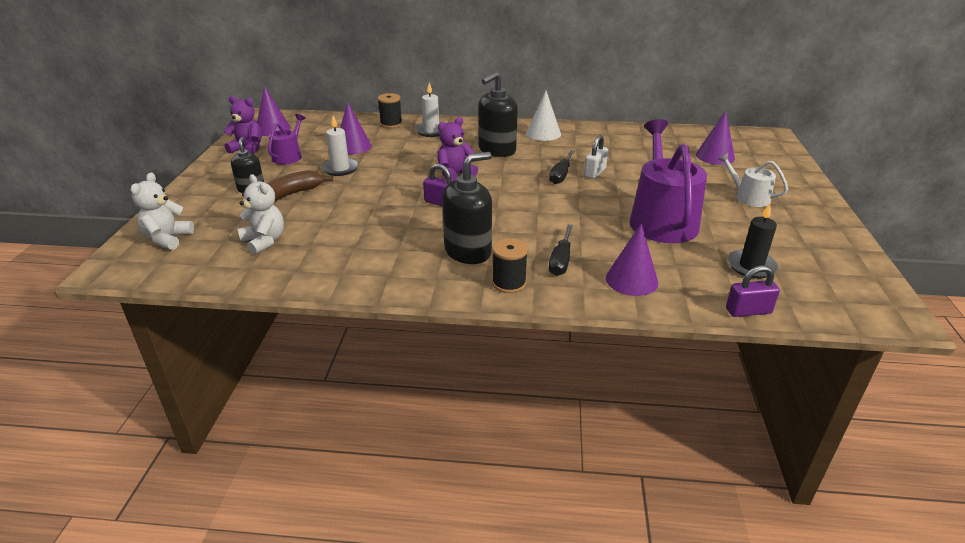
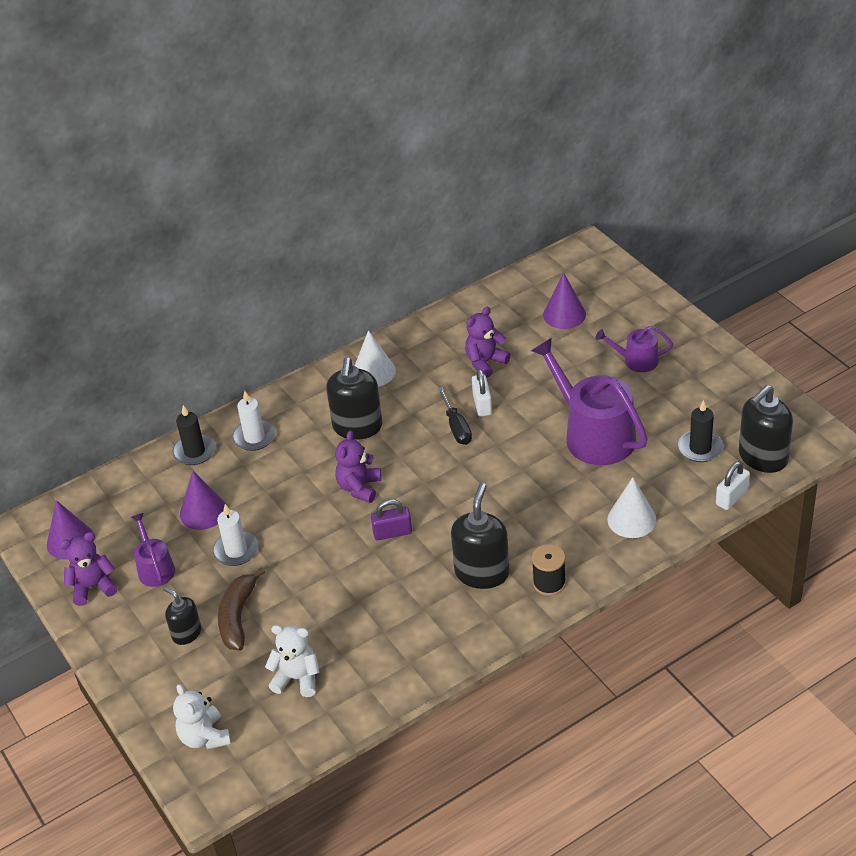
camera: 35 degrees left, 10 degrees up
black spool [378,93,402,128] -> black candle [172,405,216,465]
black screwdriver [549,224,573,276] -> none
purple cone [606,223,658,296] -> white cone [607,477,657,538]
white watering can [718,153,788,207] -> purple watering can [596,326,673,372]
purple padlock [726,265,780,317] -> white padlock [716,461,750,510]
none -> purple teddy bear [465,307,511,378]
none -> black soap dispenser [739,385,793,473]

